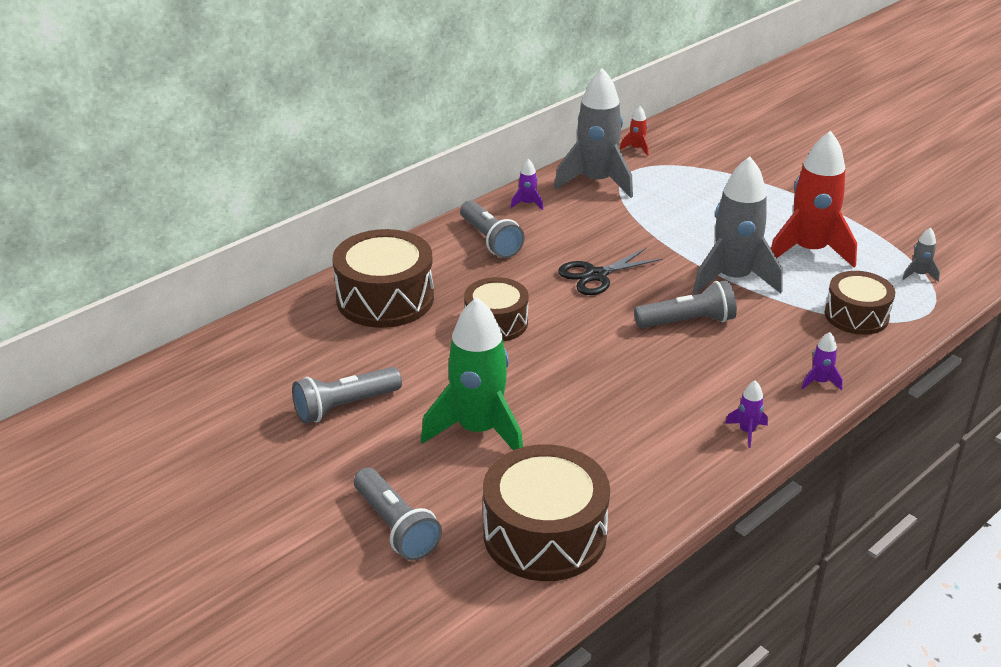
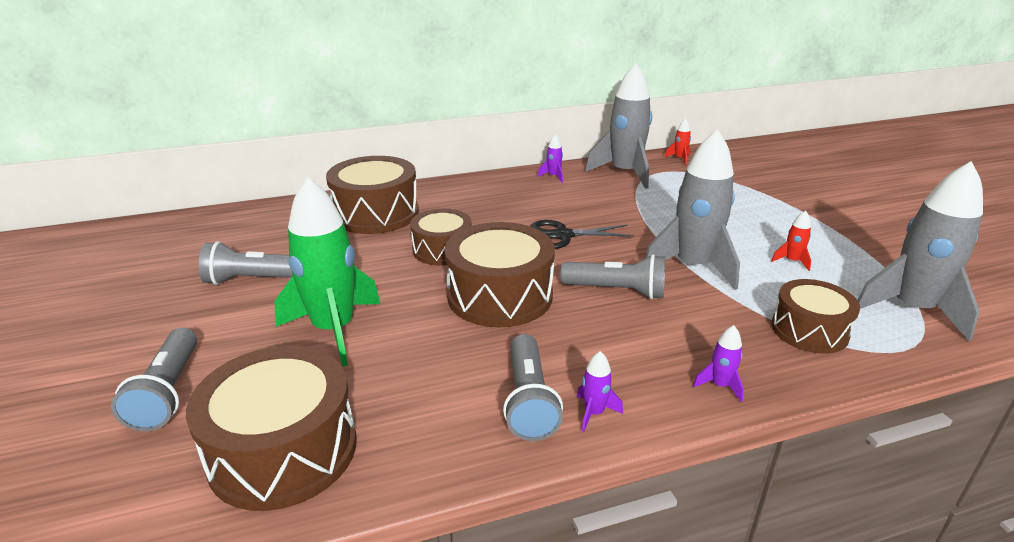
camera: 25 degrees right, 5 degrees down
grey flashlight [460,200,525,258] -> grey flashlight moved to [503,334,563,441]
red rocket [771,131,857,268] -> red rocket [771,211,811,271], size x0.40
grey rocket [902,227,940,282] -> grey rocket [857,161,983,341], size x2.47
none -> brown drum [445,222,555,327]

